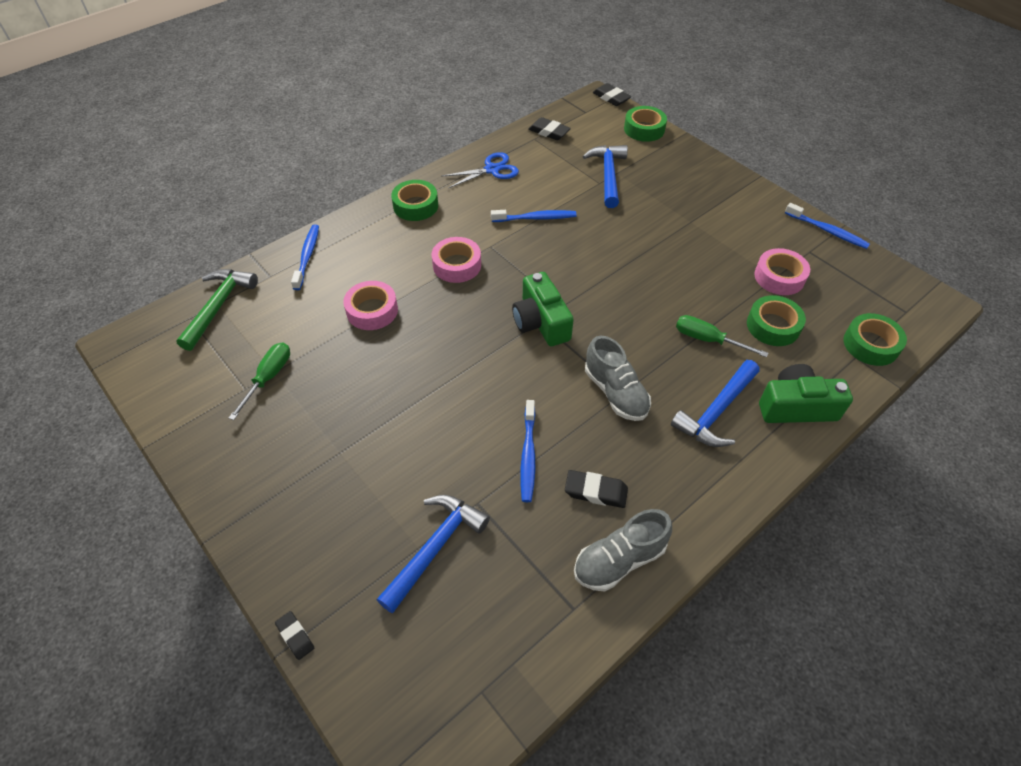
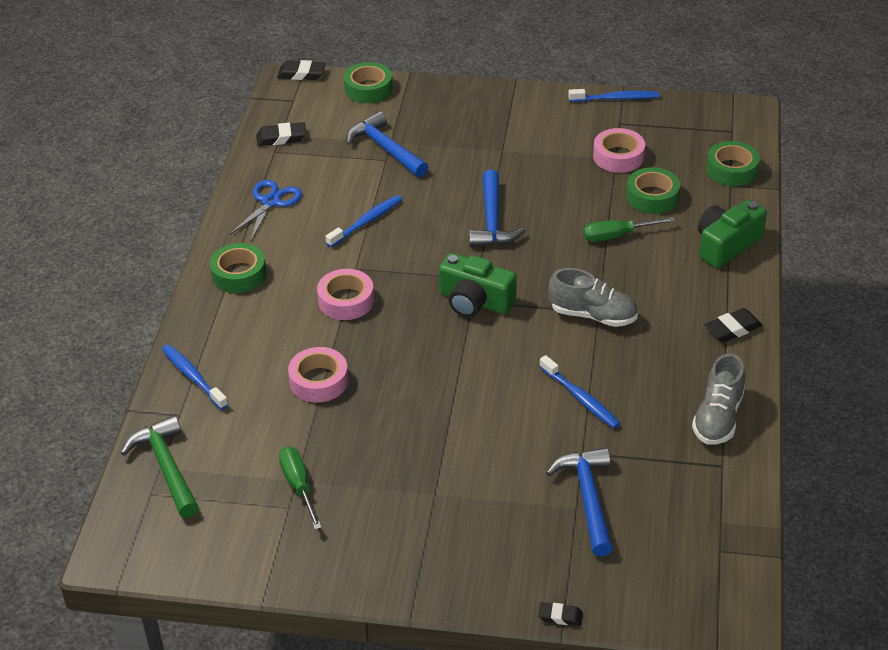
camera: 40 degrees left, 10 degrees down
black eraser [565,470,628,508] -> black eraser moved to [705,308,763,342]
blue hammer [671,360,760,447] -> blue hammer moved to [469,170,525,247]

